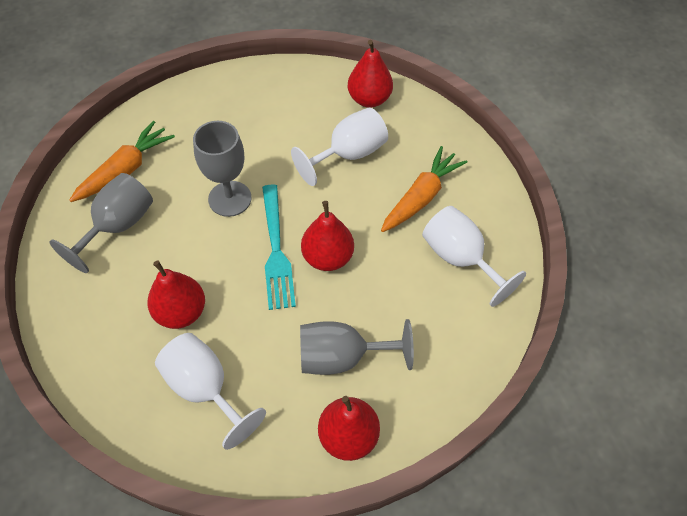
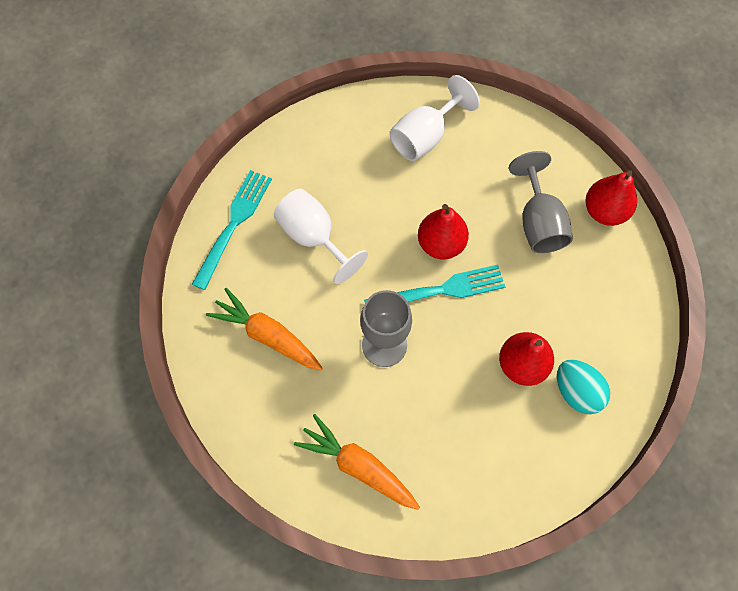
camera: 95 degrees left, 10 degrees up
grey goblet [49,173,153,273] -> none
white goblet [155,333,266,450] -> none
red pear [348,40,393,108] -> turquoise fork [192,170,272,290]
orange carrot [381,146,468,232] -> orange carrot moved to [206,288,323,370]
none -> turquoise egg [557,359,610,414]

